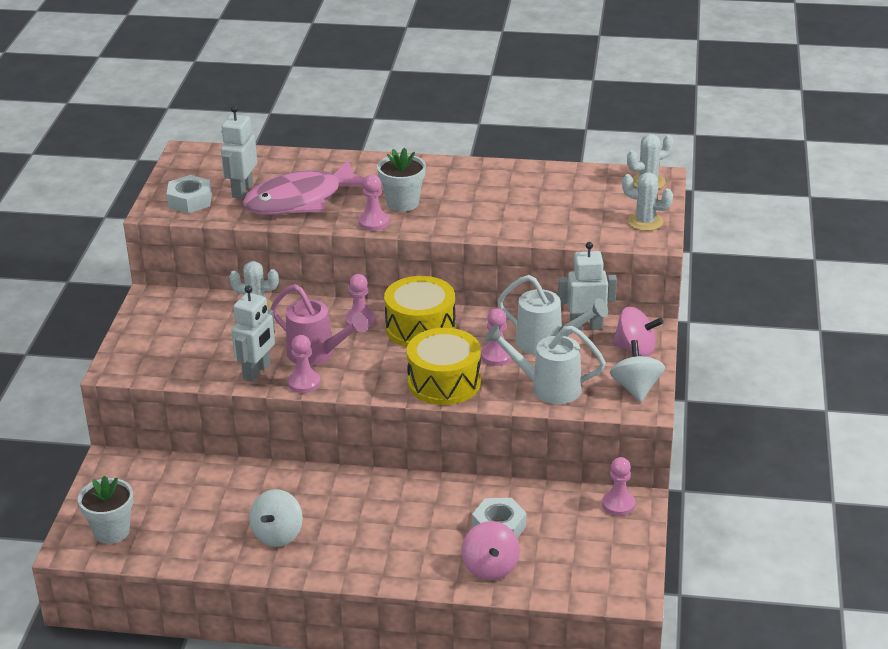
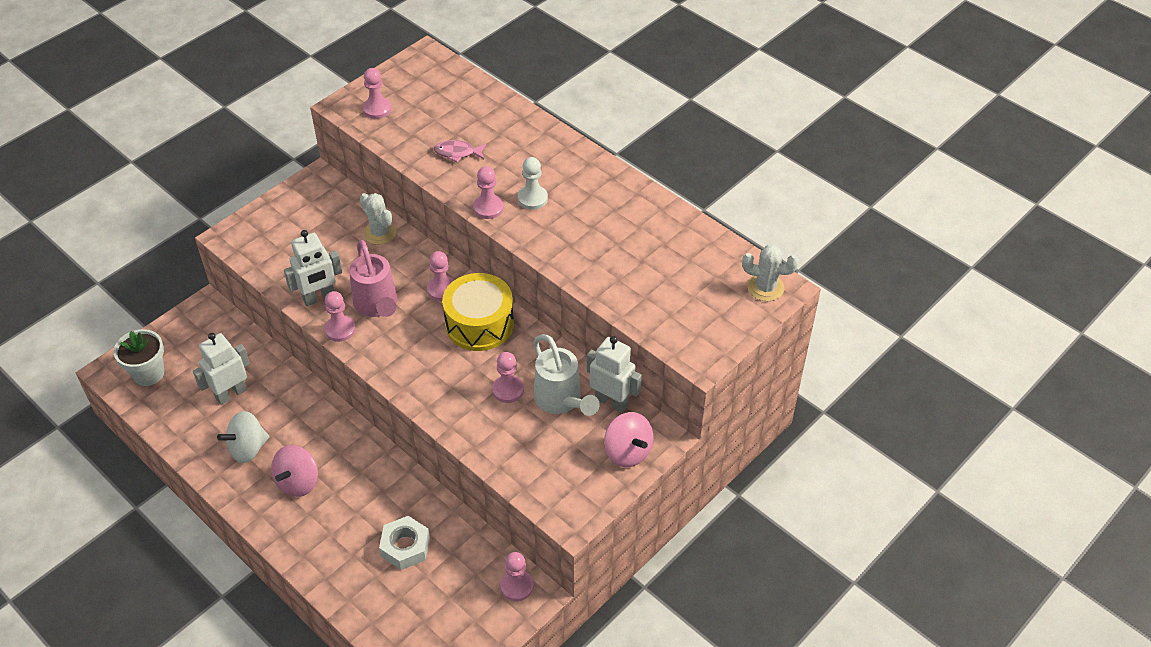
camera: 35 degrees right, 15 degrees up
white nut [167,175,212,213] -> pink pawn [363,68,392,119]
white robot [221,106,257,199] -> white robot moved to [193,333,250,405]
pink fish [243,160,364,215] -> pink fish [434,140,487,162], size x0.40
white flower pot [377,148,426,212] -> white pawn [518,157,548,210]
yellow drum [406,328,481,405] -> none
pink spinning top [462,521,520,580] -> pink spinning top moved to [271,445,318,497]
white watering can [485,324,606,404] -> none
white spinning top [610,340,665,402] -> none
white cactus [622,172,673,231] -> none

